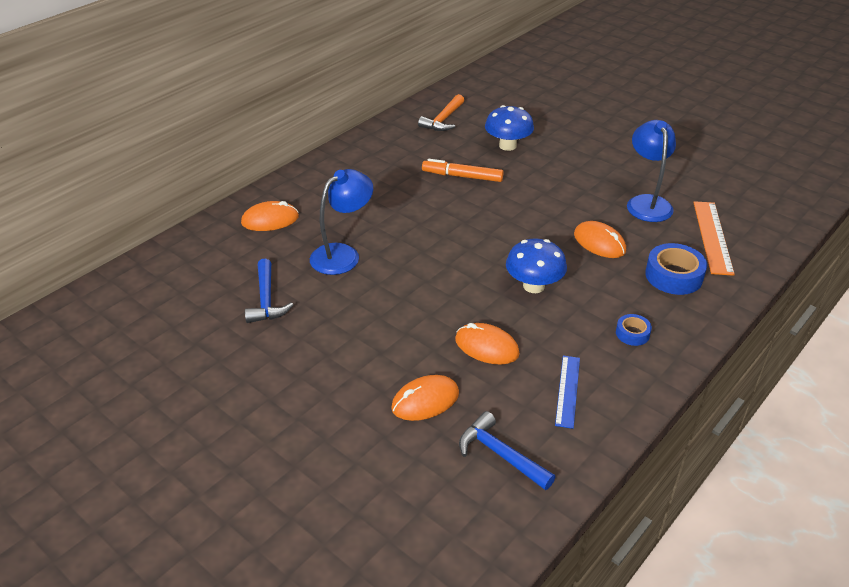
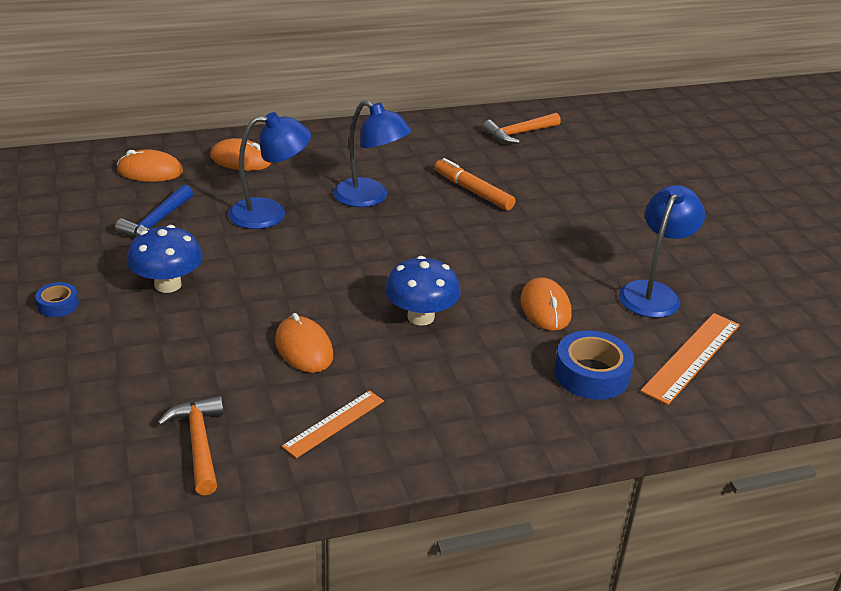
camera: 30 degrees right, 5 degrees down
orange mouse [391,375,459,421] -> orange mouse moved to [117,149,183,182]
blue hammer [459,411,555,490] -> orange hammer [157,396,223,495]
blue mushroom [485,105,534,151] -> blue mushroom moved to [127,225,203,293]
blue ruler [555,356,580,429] -> orange ruler [282,390,384,458]
blue tape [616,314,652,346] -> blue tape moved to [35,282,79,317]
none -> blue lamp [333,100,412,207]

